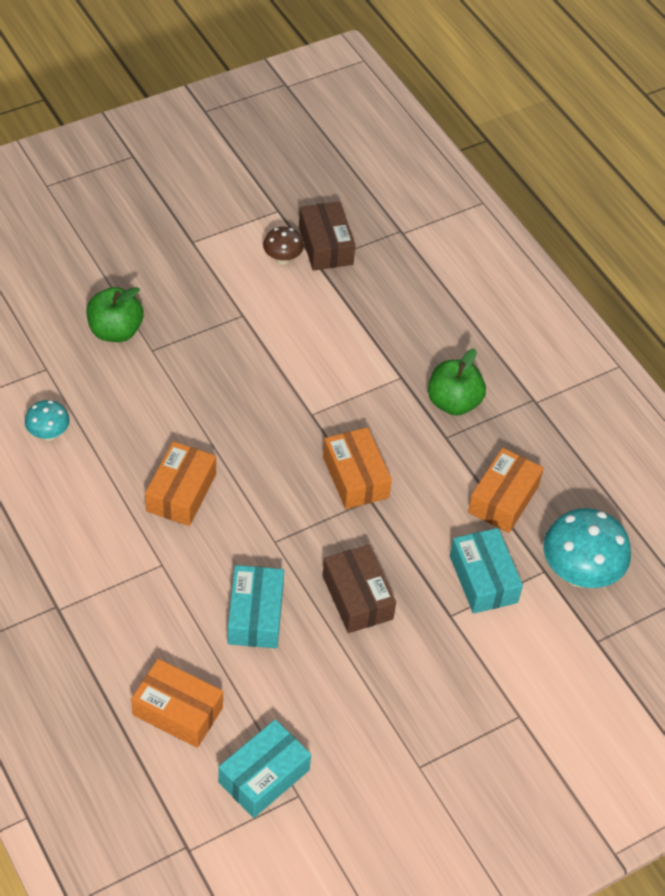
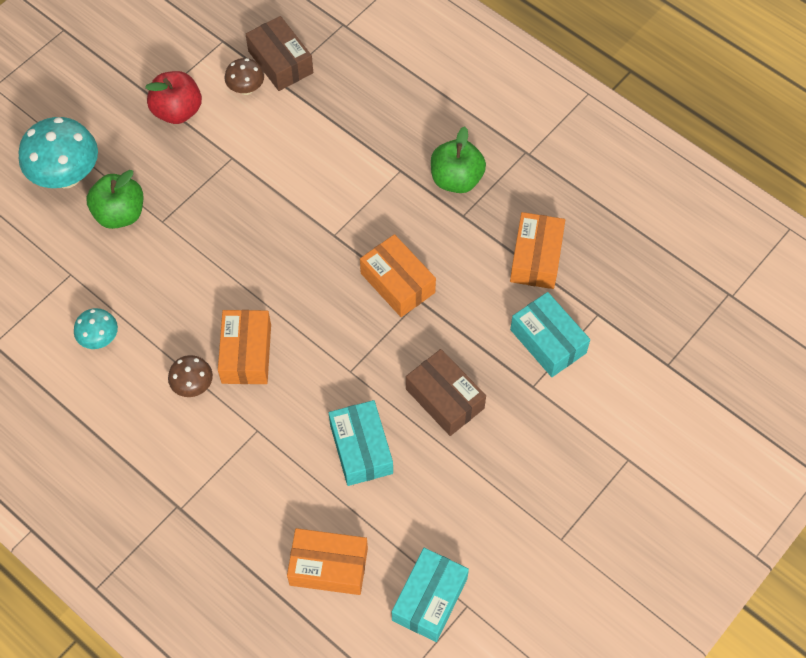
camera: 15 degrees left, 10 degrees up
turquoise mushroom [543,508,631,588] -> turquoise mushroom moved to [18,117,98,188]
none -> red apple [145,71,202,124]
none -> brown mushroom [168,355,213,397]

